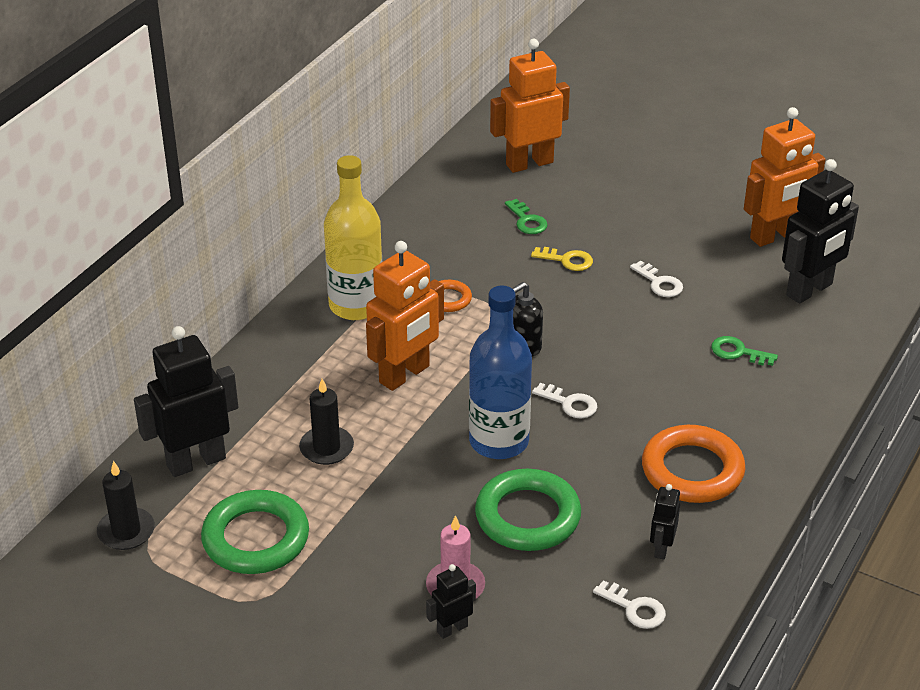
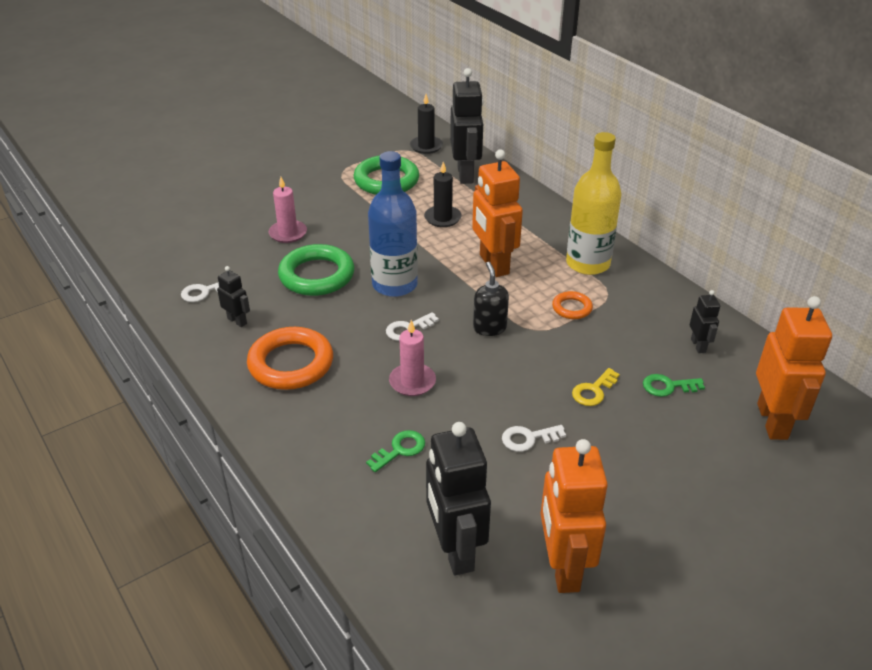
camera: 115 degrees right, 0 degrees up
black robot [426,564,476,639] -> black robot moved to [690,290,720,353]
none -> pink candle [389,320,436,396]

